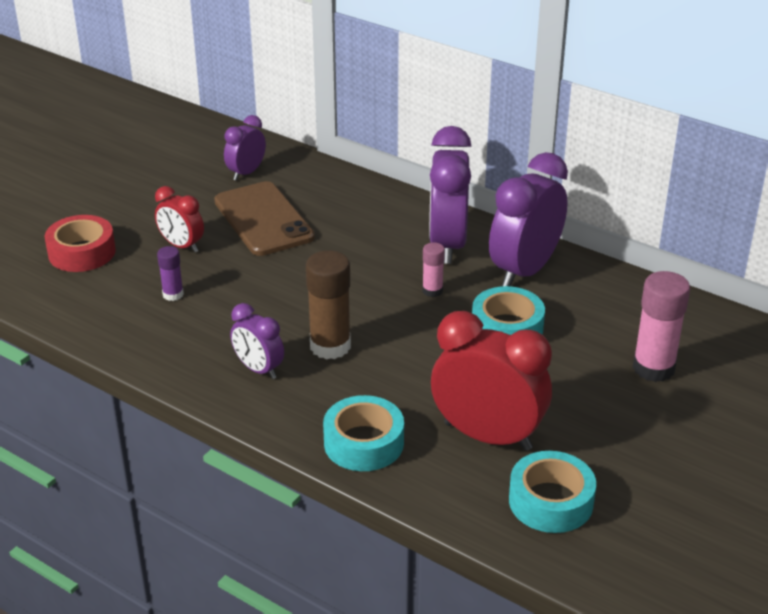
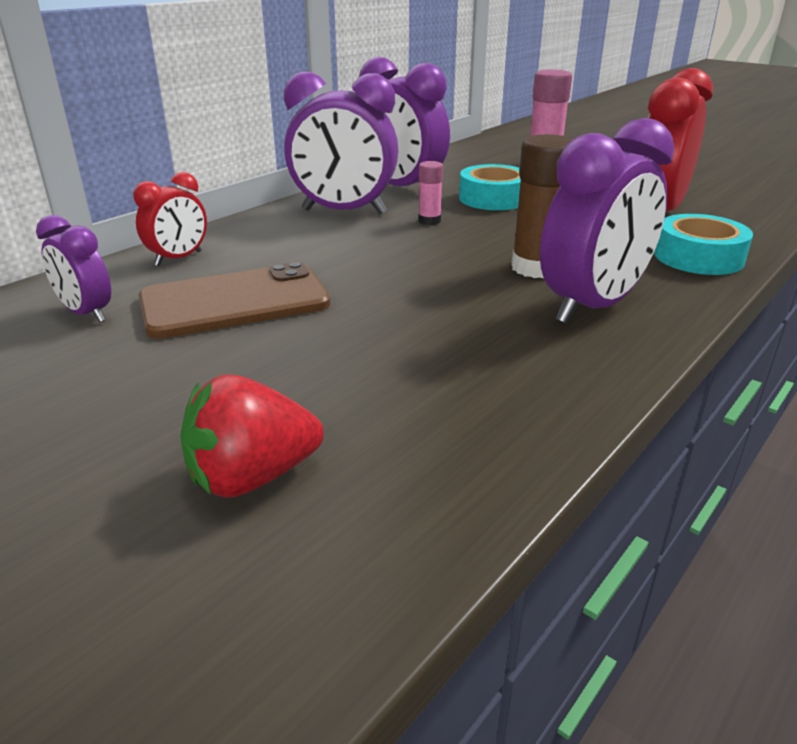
camera: 85 degrees left, 5 degrees down
red tape [45,215,116,272] -> red strawberry [180,375,324,498]
red clock [155,186,204,252] -> red clock moved to [133,172,207,266]
purple glue stick [157,246,184,301] -> none
purple clock [230,303,284,379] -> purple clock [540,118,675,324], size x1.85
turquoise tape [509,451,596,533] -> none

